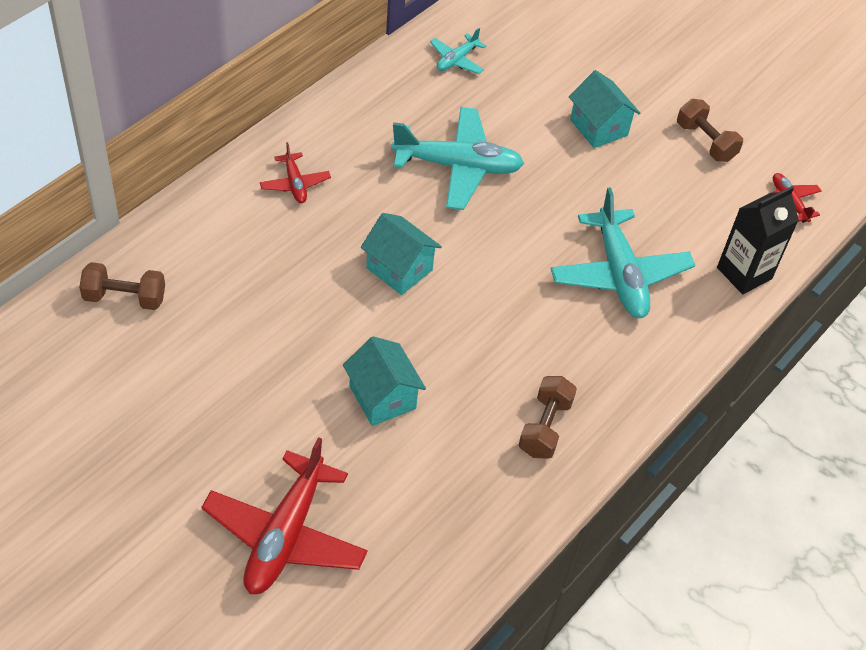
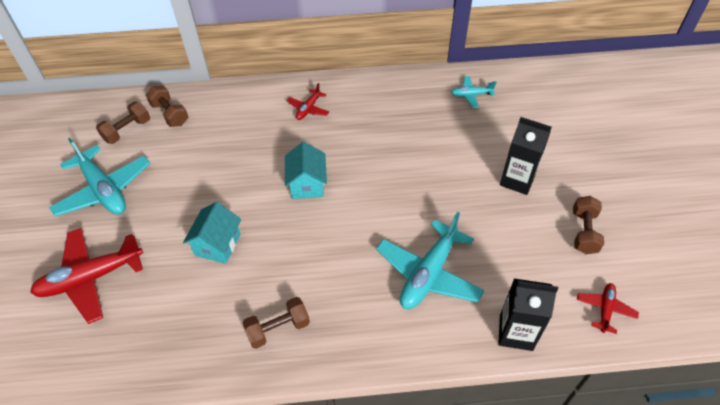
camera: 50 degrees right, 0 degrees up
turquoise plane [391,107,524,210] -> turquoise plane moved to [49,138,150,216]
turquoise house [569,70,640,148] -> black carton [500,117,552,195]
none -> brown dumbbell [96,102,150,144]

